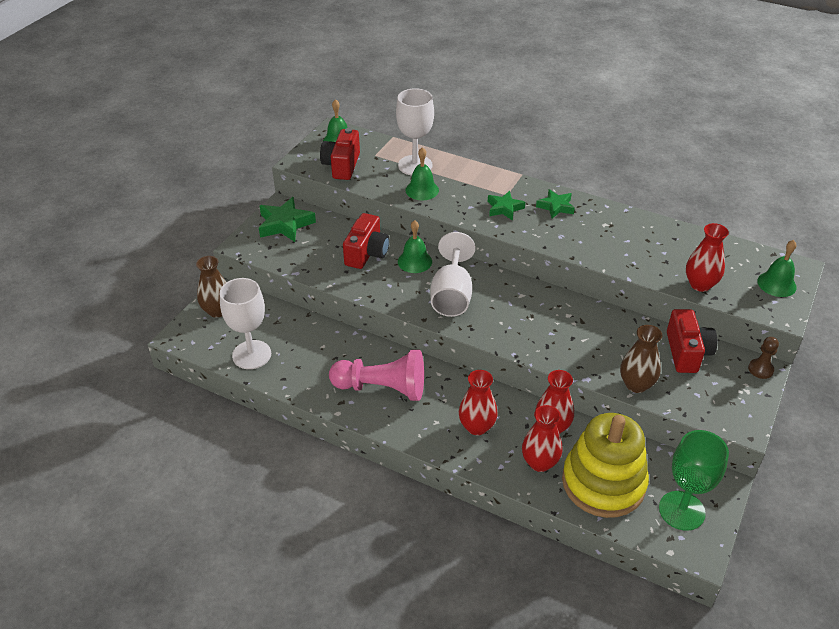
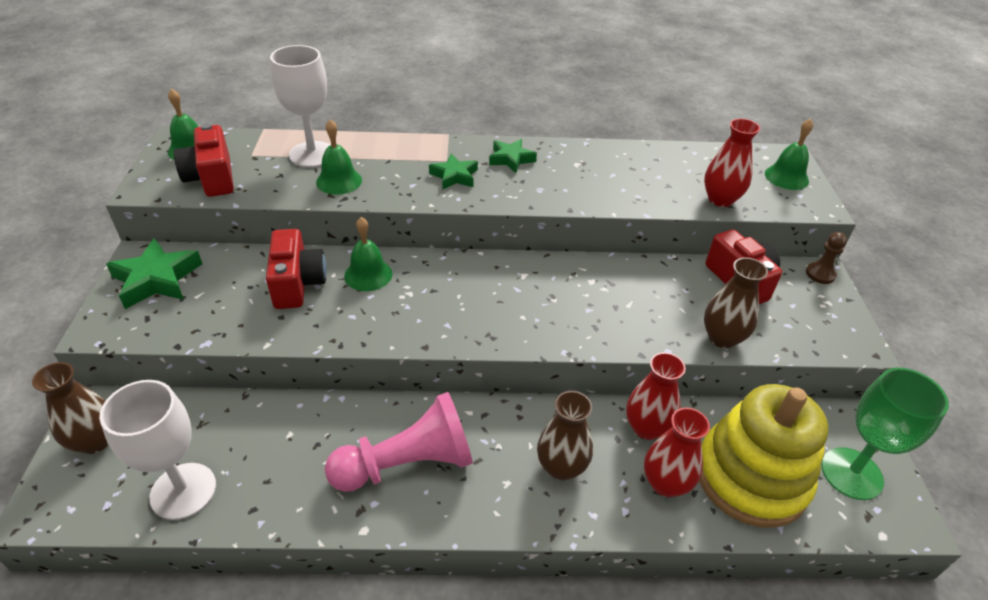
camera: 30 degrees left, 0 degrees up
white goblet [430,232,475,317] -> none
red vase [459,370,498,435] -> brown vase [537,391,593,481]

